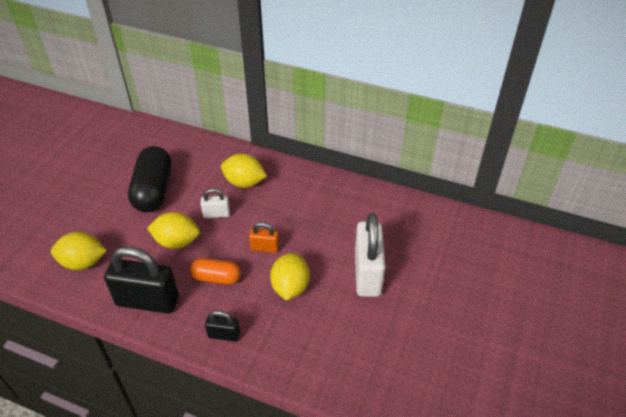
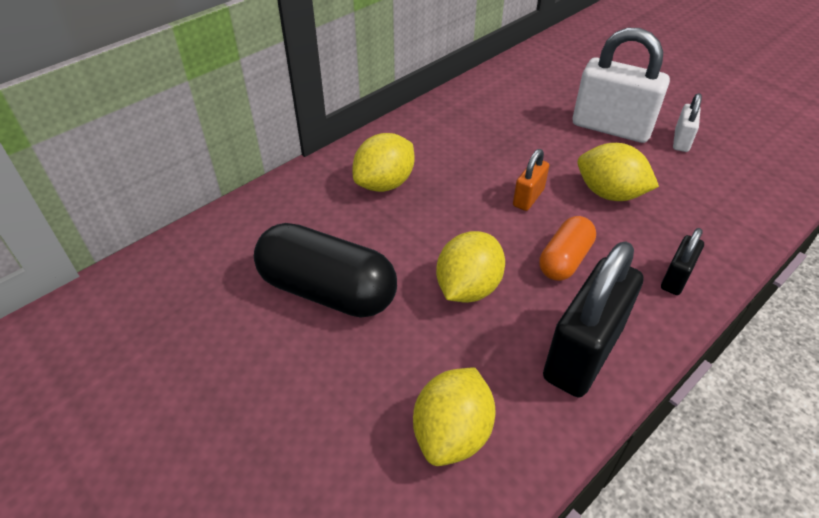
camera: 65 degrees left, 0 degrees up
white padlock [201,188,230,218] -> white padlock moved to [673,93,702,152]

